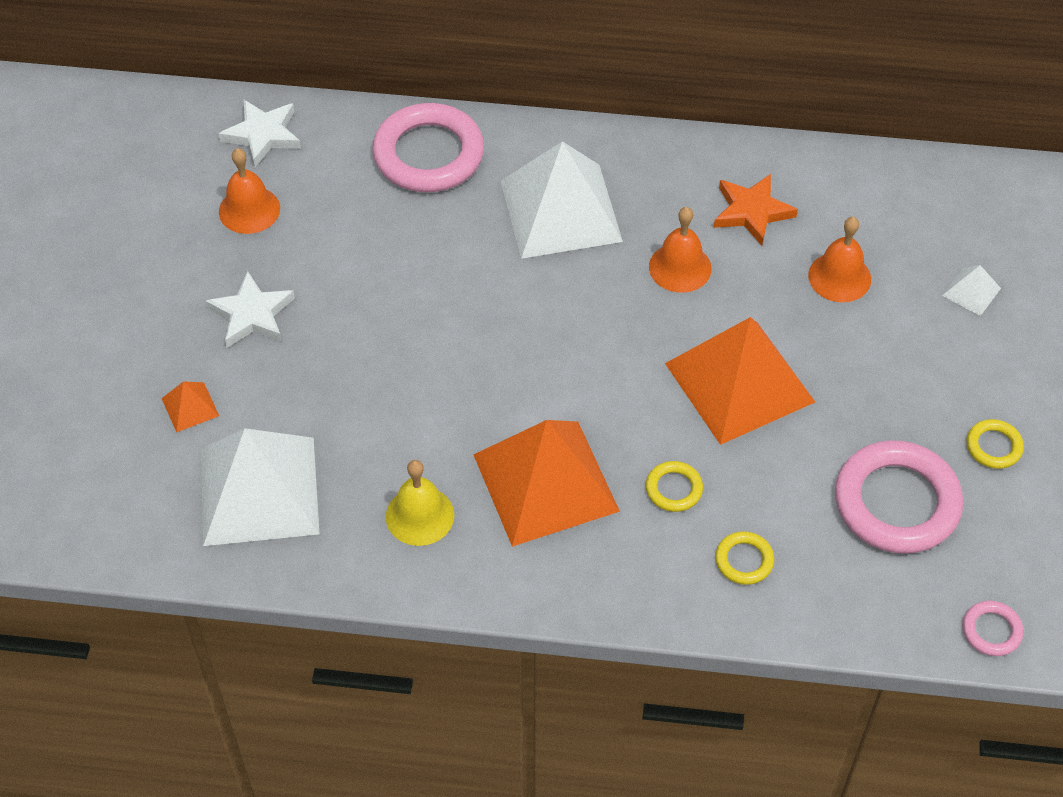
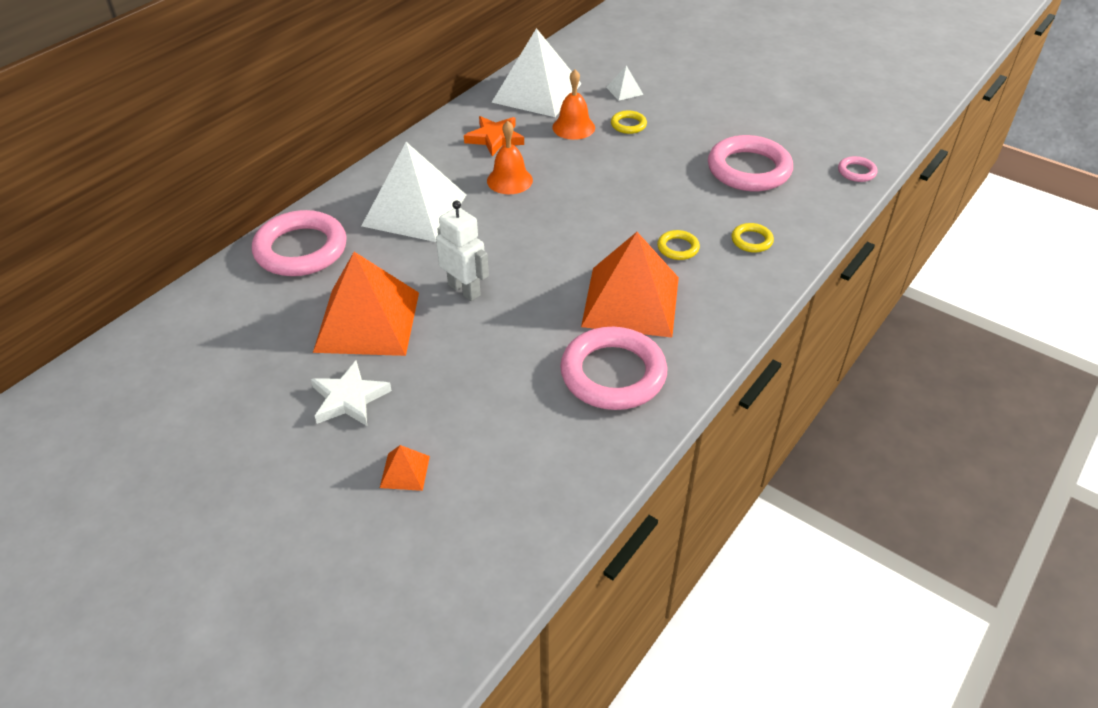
camera: 60 degrees left, 10 degrees down
white pyramid [201,428,319,546] -> white pyramid moved to [491,28,582,117]
white star [219,100,301,167] -> none
orange bell [219,148,280,234] -> none
yellow bell [386,460,454,546] -> pink ring [560,327,667,410]
orange pyramid [665,317,815,445] -> orange pyramid moved to [313,252,419,356]
yellow ring [967,419,1024,469] -> yellow ring moved to [611,110,647,134]
none -> white robot [436,201,489,301]

